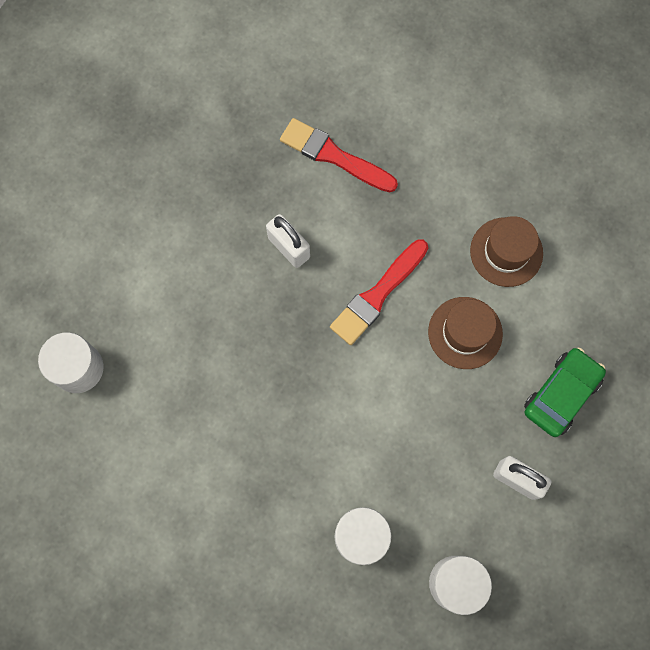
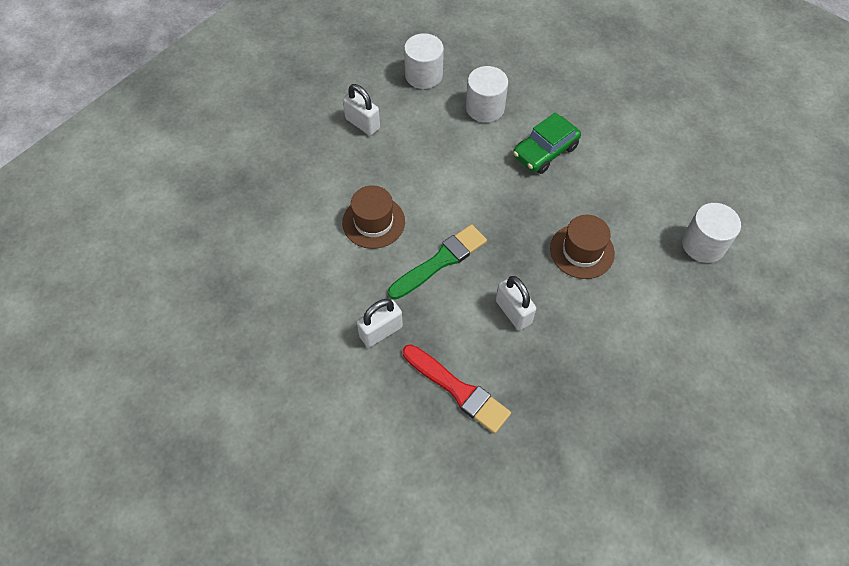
camera: 170 degrees left, 15 degrees down
red brush [330,239,428,345] -> green brush [388,224,487,300]
brown hat [470,216,543,287] -> brown hat moved to [550,215,615,279]
green car [524,348,606,437] -> green car moved to [513,112,581,174]
none -> white padlock [357,299,403,347]

